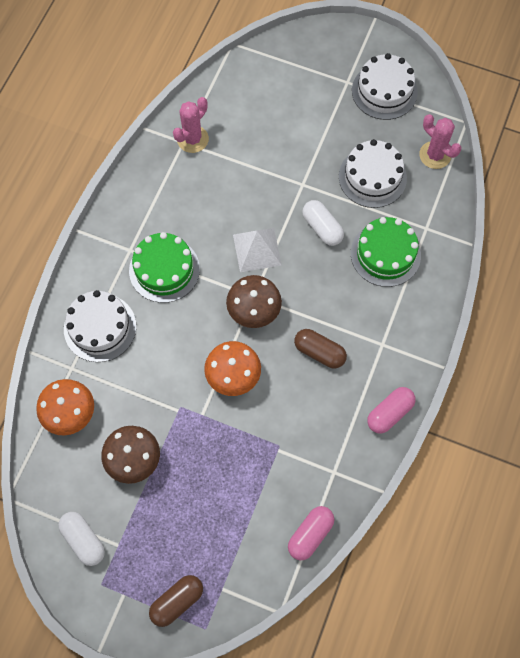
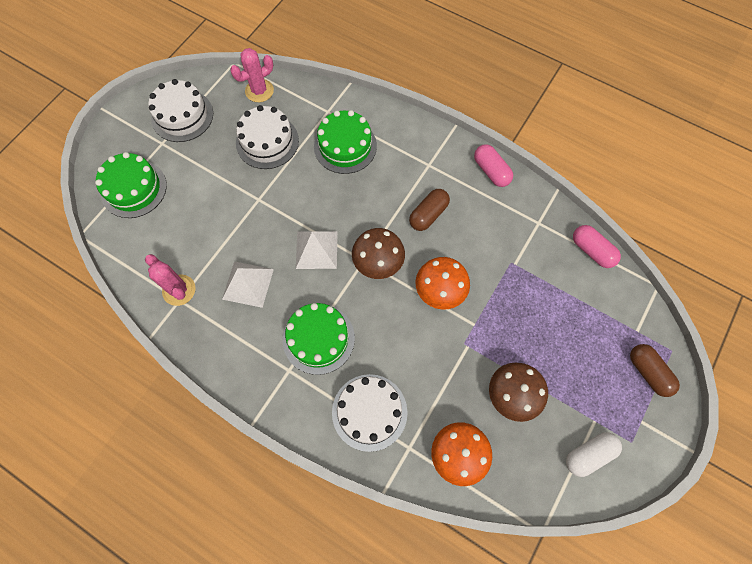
camera: 80 degrees left, 0 degrees up
white capsule [302,200,344,246] -> none
none -> green cake [95,152,167,218]
none -> white pyramid [222,261,274,308]

